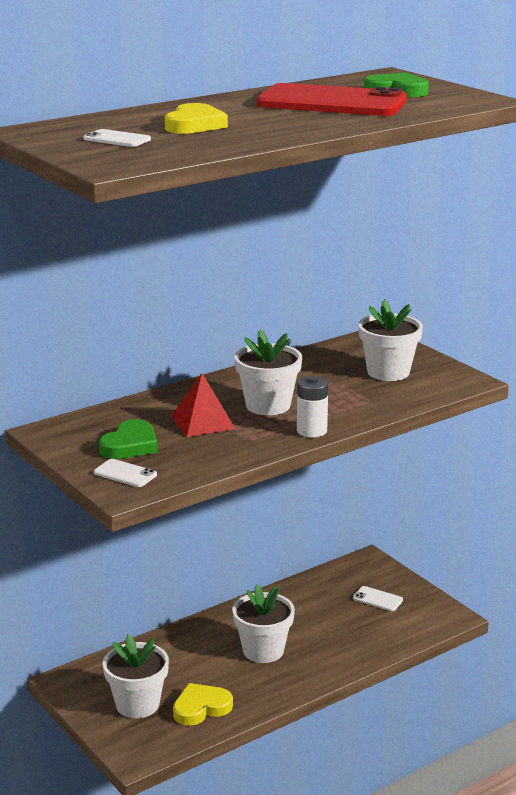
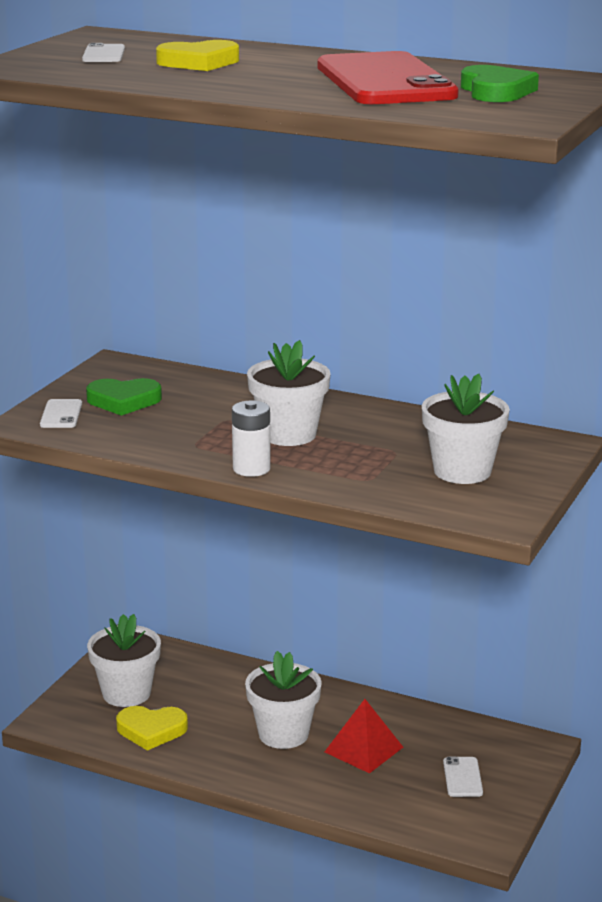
camera: 60 degrees right, 0 degrees up
red pyramid [171,373,235,437] -> red pyramid moved to [325,699,403,774]
yellow heart [173,683,233,726] -> yellow heart turned 150 degrees clockwise [116,706,188,751]

